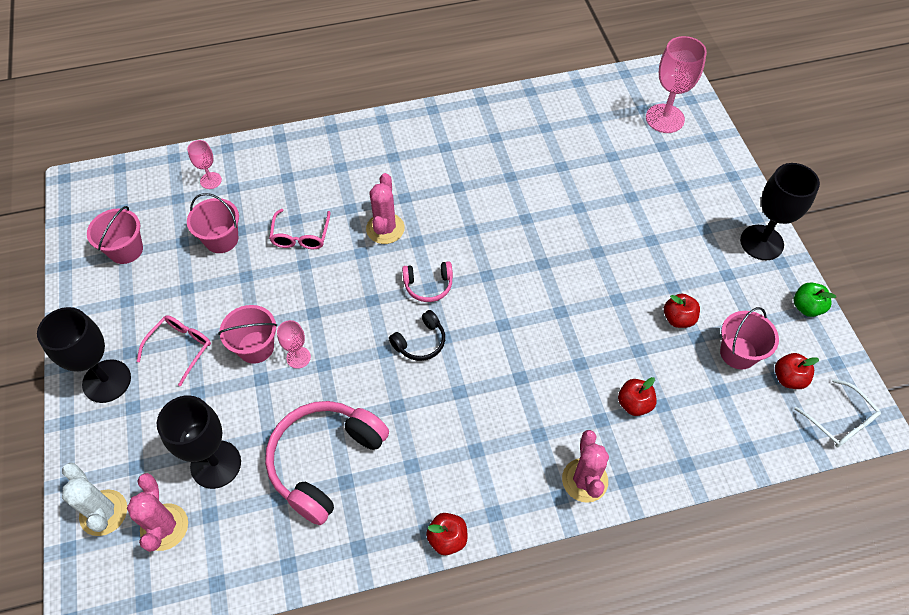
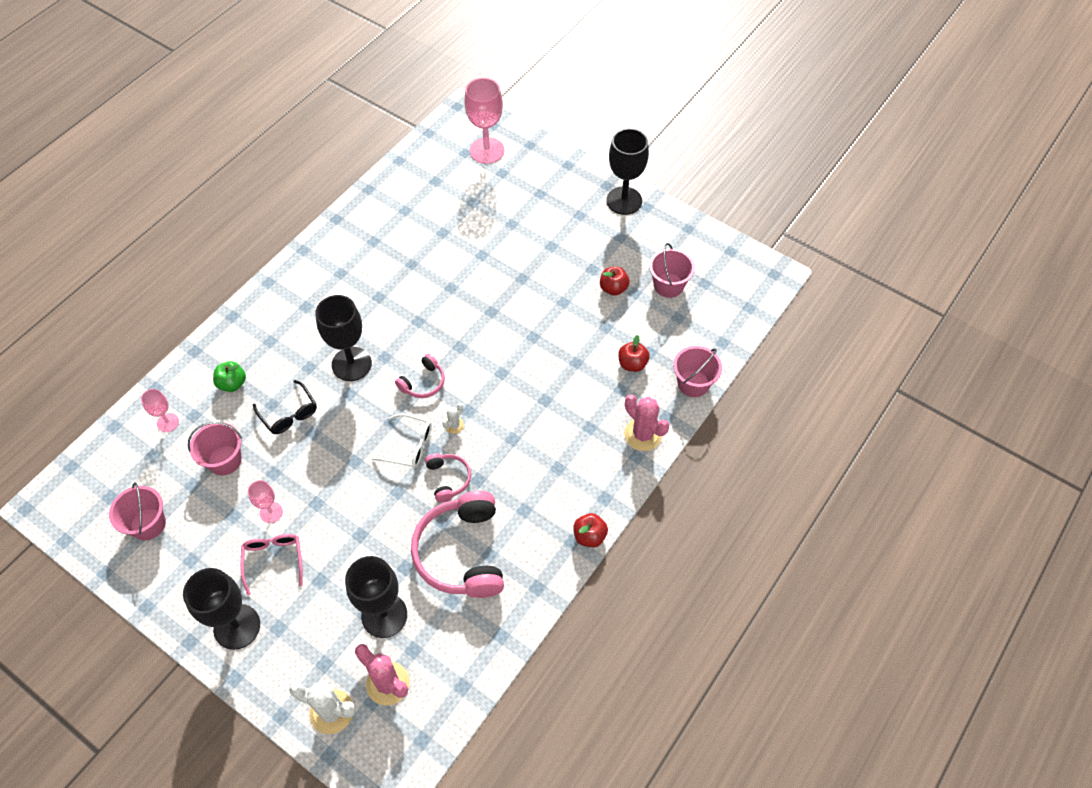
camera: 40 degrees left, 0 degrees up
pink bucket [218,305,277,364] -> pink bucket moved to [673,346,722,397]
pink glasses [269,209,330,249] -> black glasses [253,380,317,434]
pink goblet [277,320,311,369] -> pink goblet moved to [248,480,283,523]
pink cactus [366,173,405,244] -> black goblet [315,295,372,381]
black headphones [389,310,445,361] -> white cactus [442,403,464,434]
red apple [775,353,819,389] -> none
green apple [794,282,836,317] -> green apple moved to [213,361,246,392]
white glasses [794,379,881,447] -> white glasses moved to [371,414,432,468]
none -> pink headphones [425,453,471,502]

